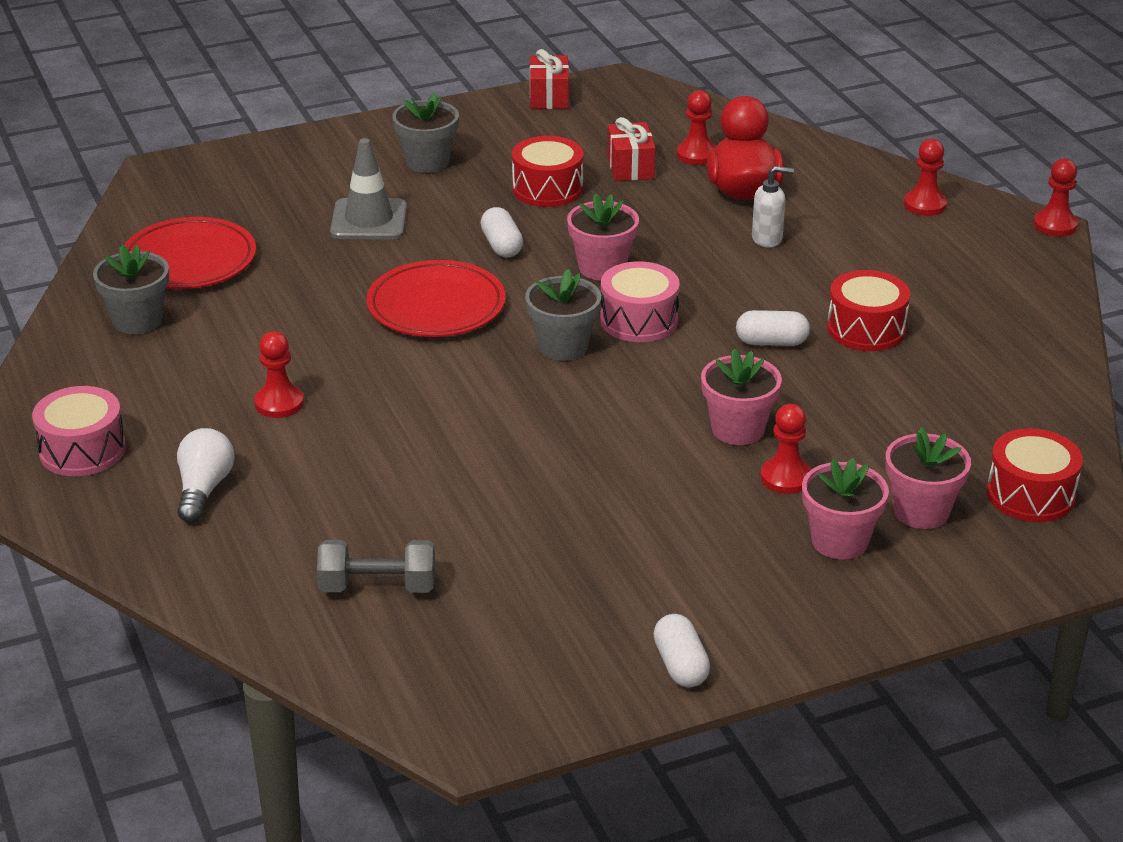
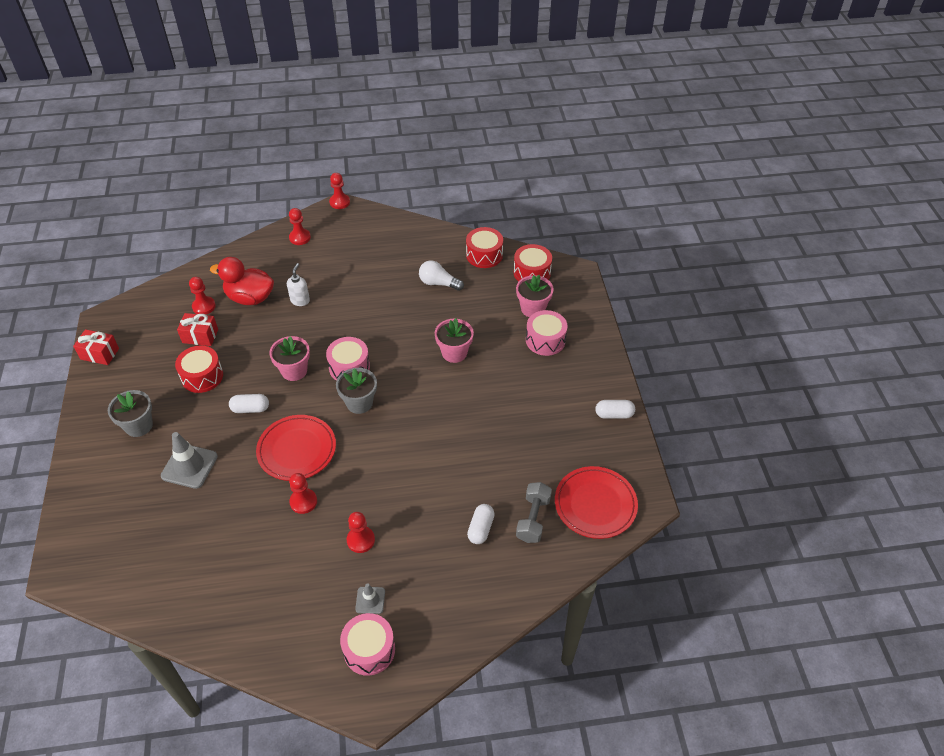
camera: 75 degrees left, 15 degrees up
grey flower pot [93,244,169,334] -> none
red plate [124,217,256,289] -> red plate moved to [555,466,638,539]
white light bulb [177,428,234,523] -> white light bulb moved to [419,260,464,291]
white capsule [736,310,810,346] -> white capsule moved to [467,504,495,544]
red pawn [760,404,811,494] -> red pawn moved to [289,473,317,514]
pink flower pot [802,458,889,559] -> pink drum [526,310,568,356]
red drum [827,270,910,351] -> red drum moved to [466,227,503,268]
none -> grey traffic cone [355,583,385,614]

